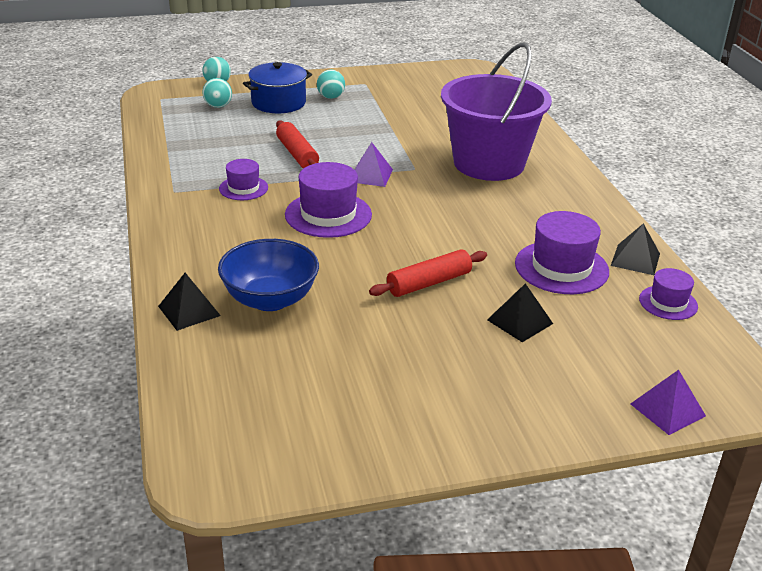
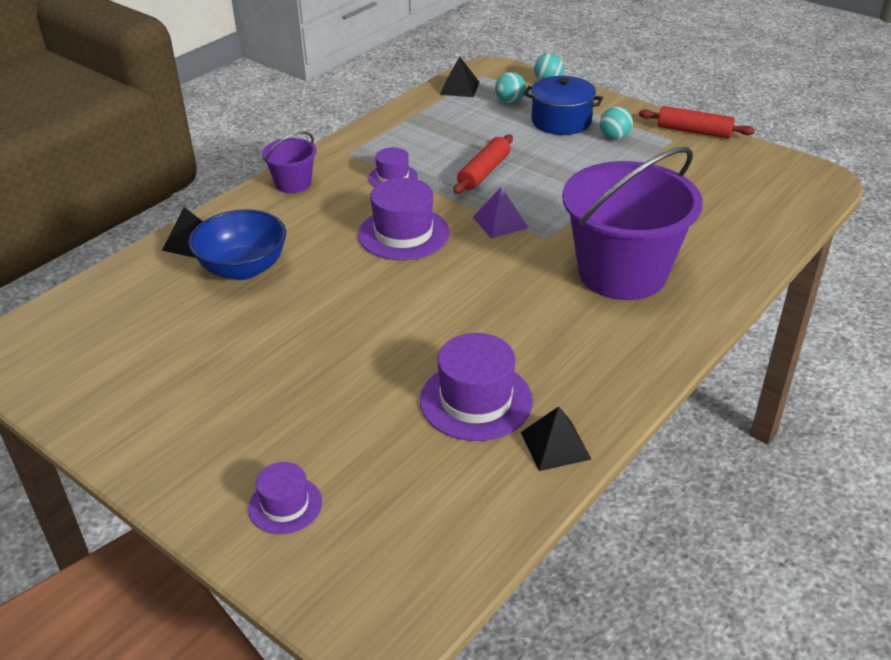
camera: 55 degrees right, 5 degrees up
red rolling pin [369,249,487,297] -> red rolling pin moved to [639,106,755,139]
black pyramid [487,283,553,342] -> black pyramid moved to [440,57,479,97]
purple pyramid [631,370,706,435] -> none
purple hat [639,268,698,320] -> purple hat moved to [248,462,322,534]
none -> purple bucket [262,132,317,193]

